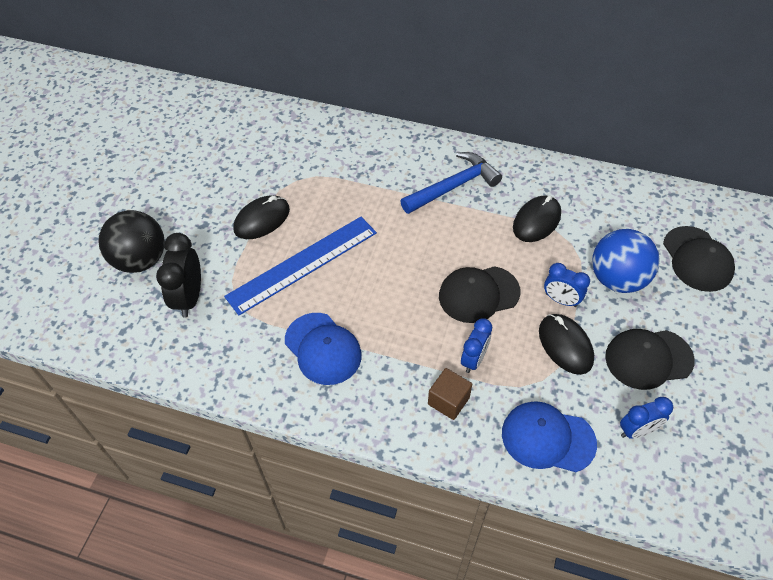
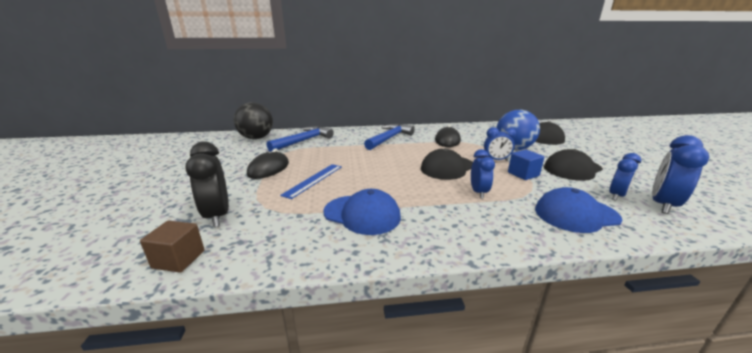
camera: 25 degrees left, 30 degrees down
black ball [98,210,165,273] -> black ball moved to [234,102,273,139]
blue ruler [224,217,377,315] -> blue ruler [280,164,342,199], size x0.60
brown cube [428,368,472,420] -> brown cube moved to [140,220,205,273]
black mouse [539,314,594,375] -> blue cube [508,149,544,180]
none -> blue hammer [267,126,334,152]
none -> blue clock [652,135,709,214]

